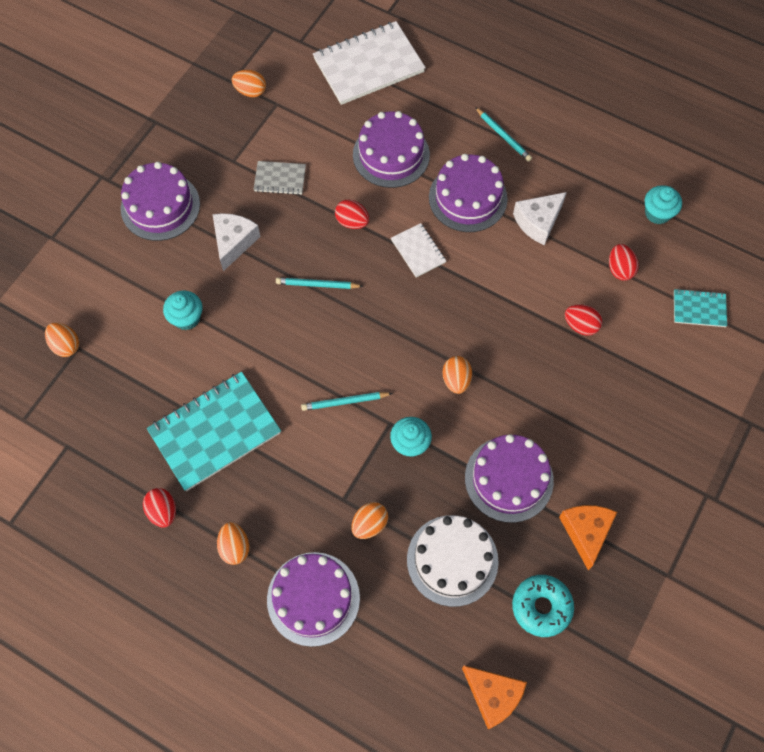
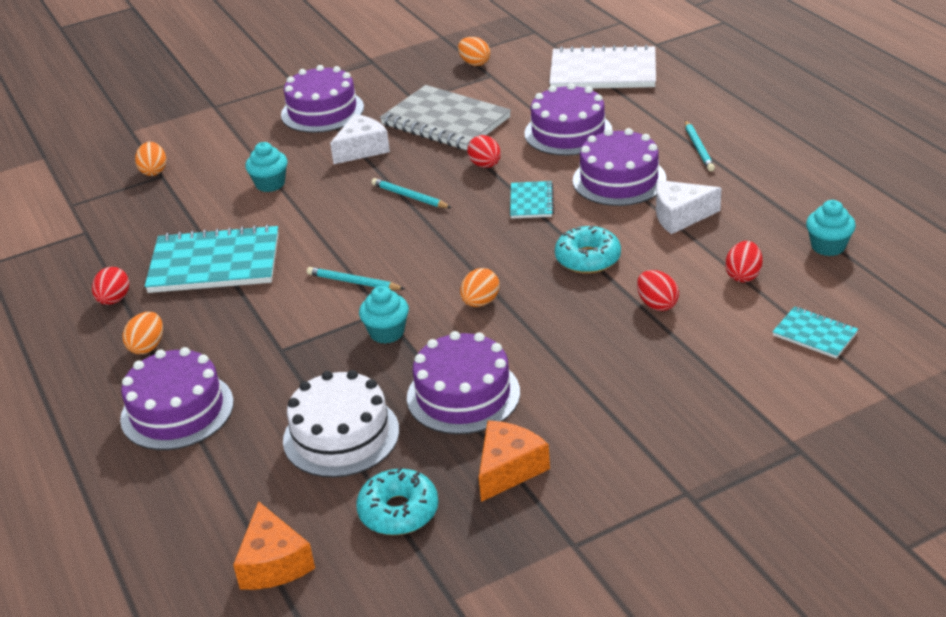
camera: 35 degrees right, 30 degrees down
grey notebook [253,161,306,195] -> grey notebook [380,85,511,150], size x2.02
orange egg [351,502,388,539] -> none
white notebook [391,223,446,278] -> turquoise notebook [510,181,554,219]
none -> turquoise donut [555,226,621,274]

